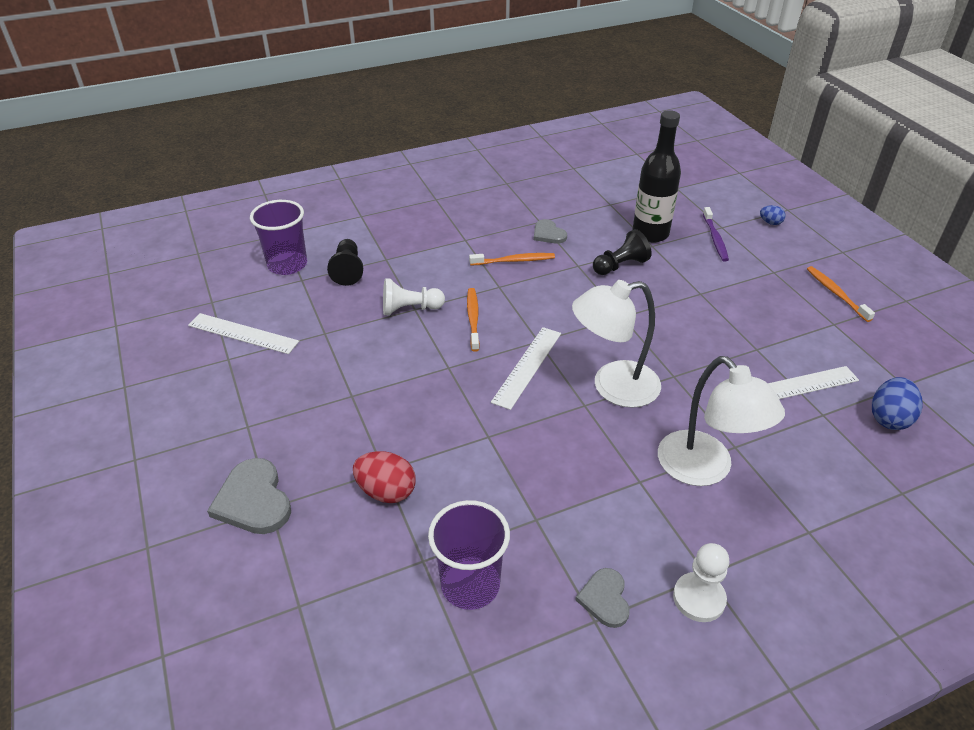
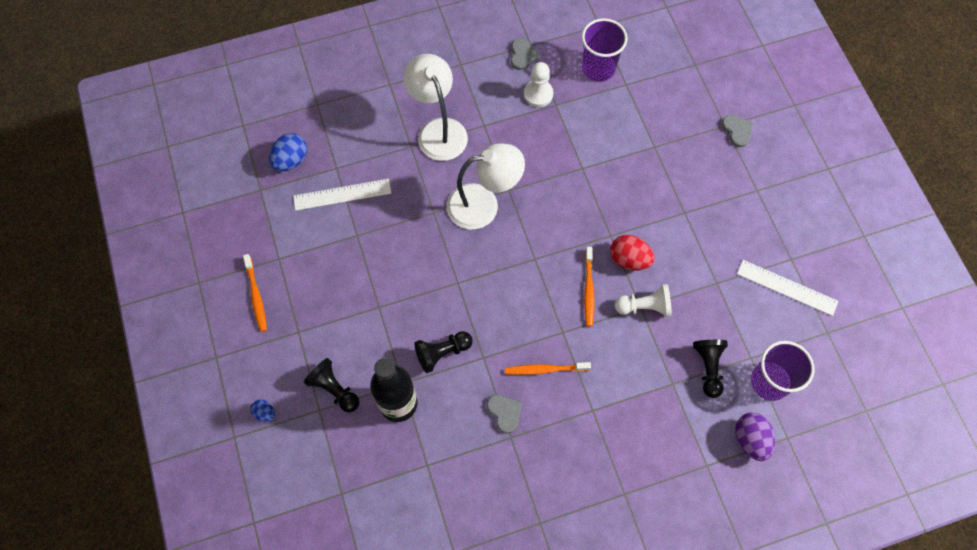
camera: 175 degrees left, 25 degrees up
grey heart [207,458,291,534] -> grey heart [722,115,754,147], size x0.61
red egg [353,451,416,503] -> red egg moved to [610,235,655,271]
white ruler [491,327,561,410] -> none
white pawn [673,543,729,622] -> white pawn moved to [524,62,553,107]
purple toothbrush [703,207,729,261] -> black pawn [304,358,359,412]
none -> purple egg [735,412,775,461]

